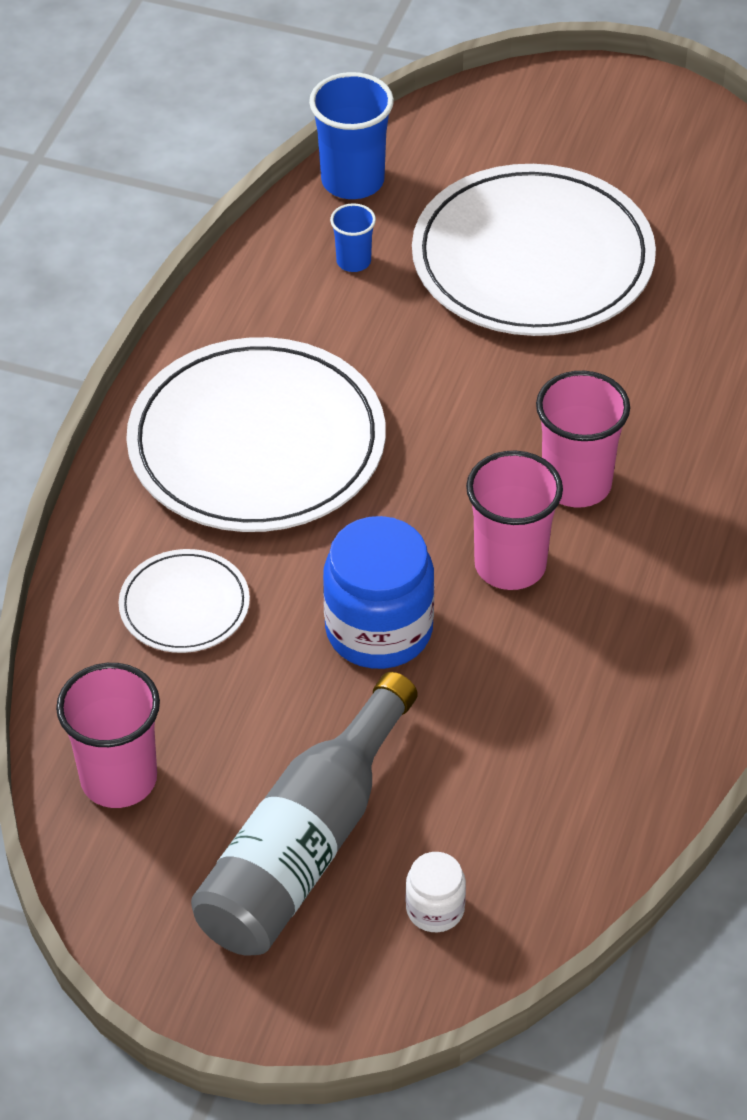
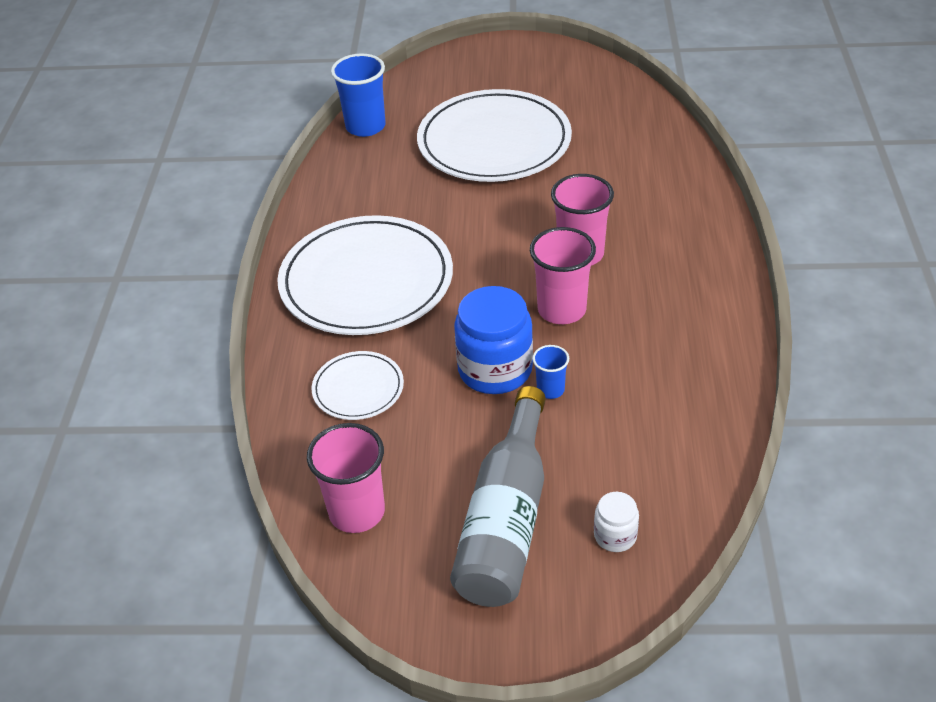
camera: 15 degrees left, 5 degrees down
blue cup [330,203,376,272] -> blue cup moved to [532,345,569,399]

